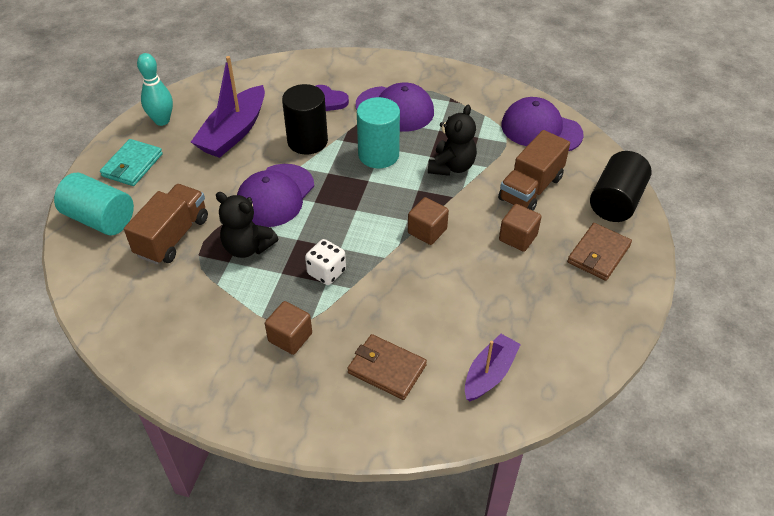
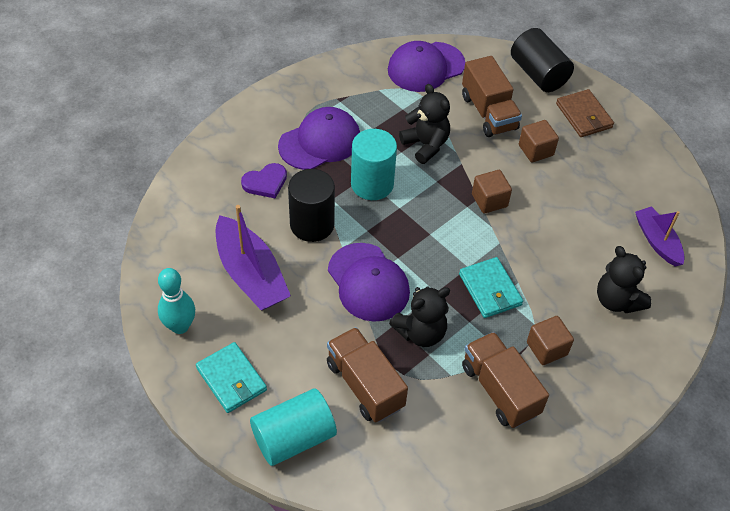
camera: 60 degrees left, 5 degrees up
white dice [305,239,346,285] -> turquoise wallet [459,257,523,318]
brown wallet [347,334,427,400] -> black teddy bear [597,246,651,313]
none -> brown truck [462,332,549,428]

